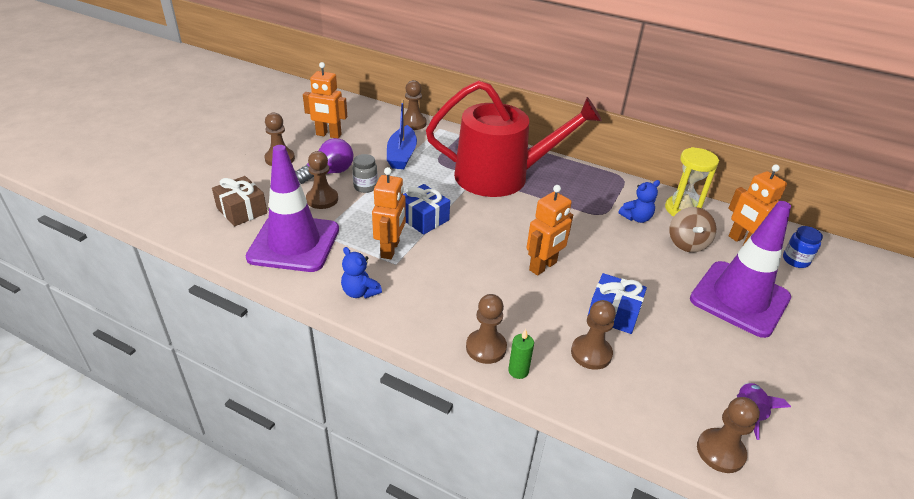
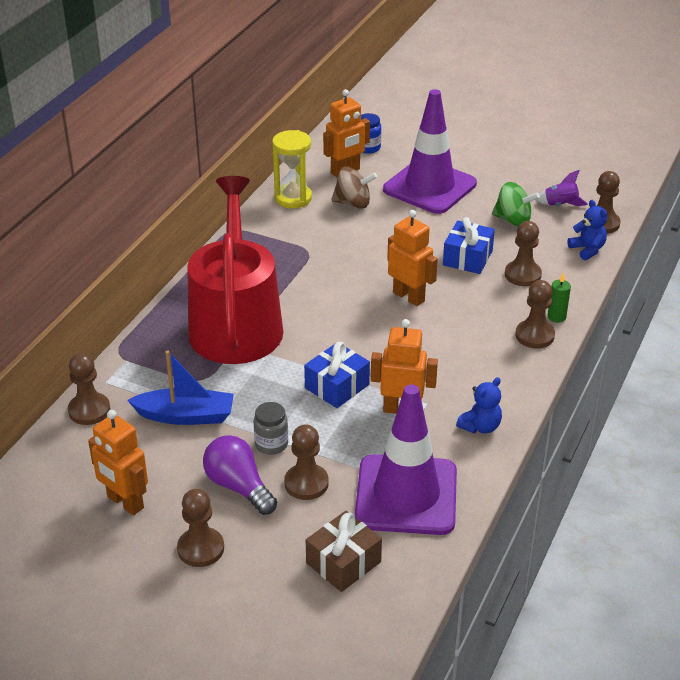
camera: 90 degrees left, 0 degrees up
orange robot [303,62,347,138] -> orange robot turned 120 degrees clockwise [88,410,148,515]
blue teddy bear [619,180,660,223] -> blue teddy bear moved to [567,200,607,261]
none -> green spinning top [492,182,540,226]

